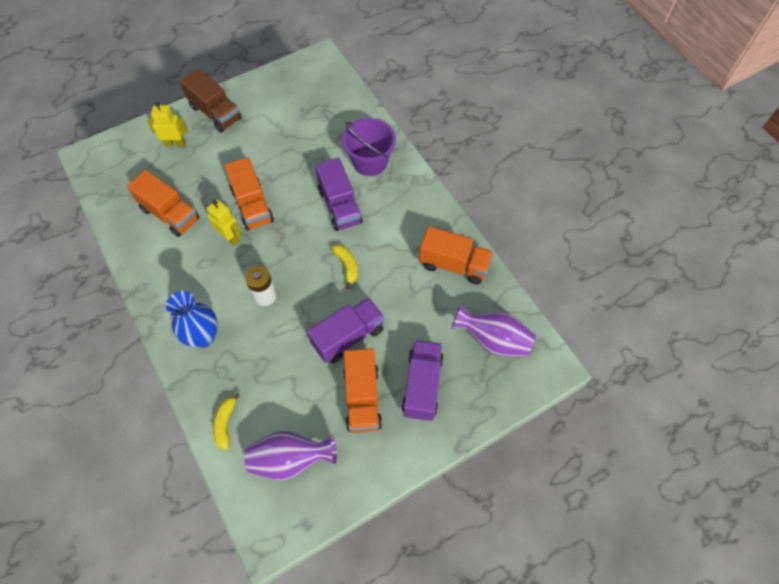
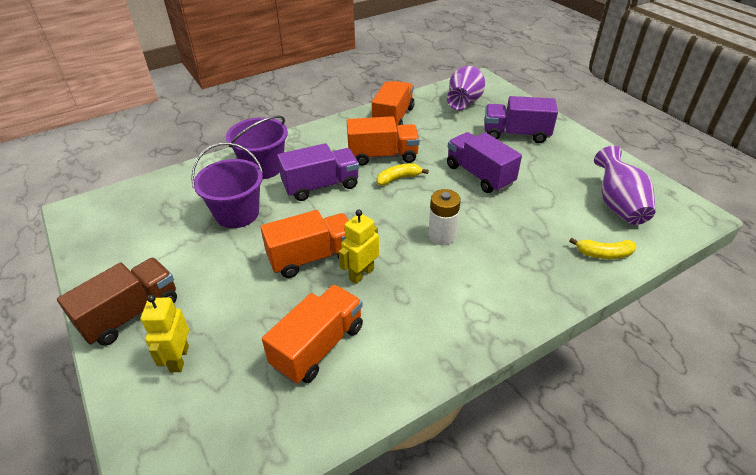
camera: 90 degrees left, 20 degrees down
blue vase [166,291,218,348] -> none
orange truck [343,348,382,433] -> orange truck moved to [347,116,420,166]
none -> purple bucket [191,142,263,228]

